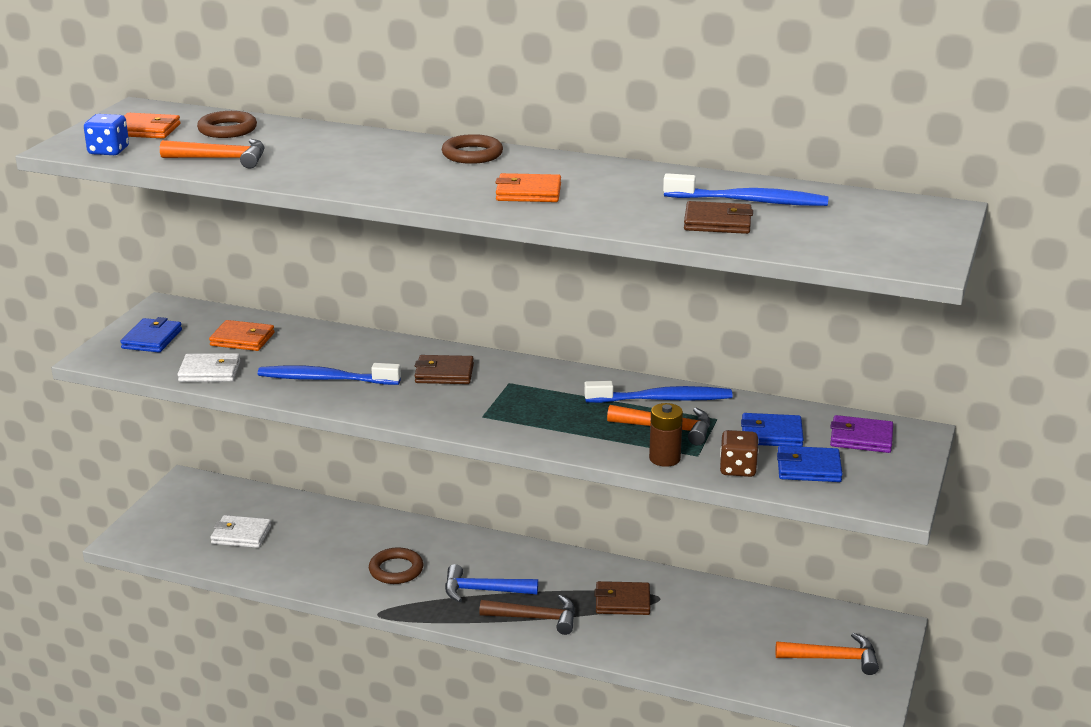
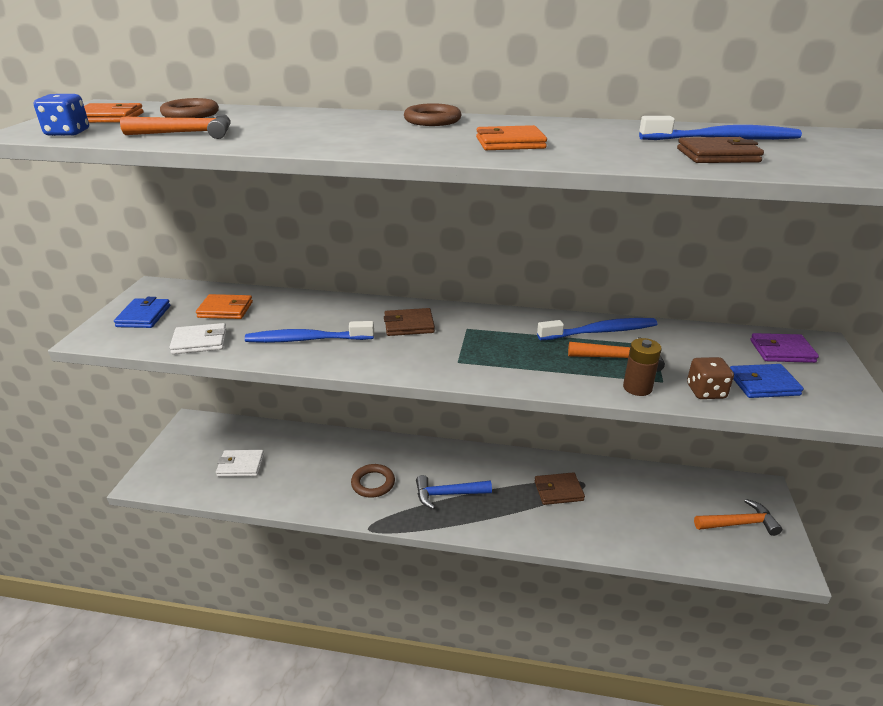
camera: 10 degrees left, 5 degrees up
brown hammer [479,595,575,635] -> none
blue wallet [741,413,804,447] -> none

